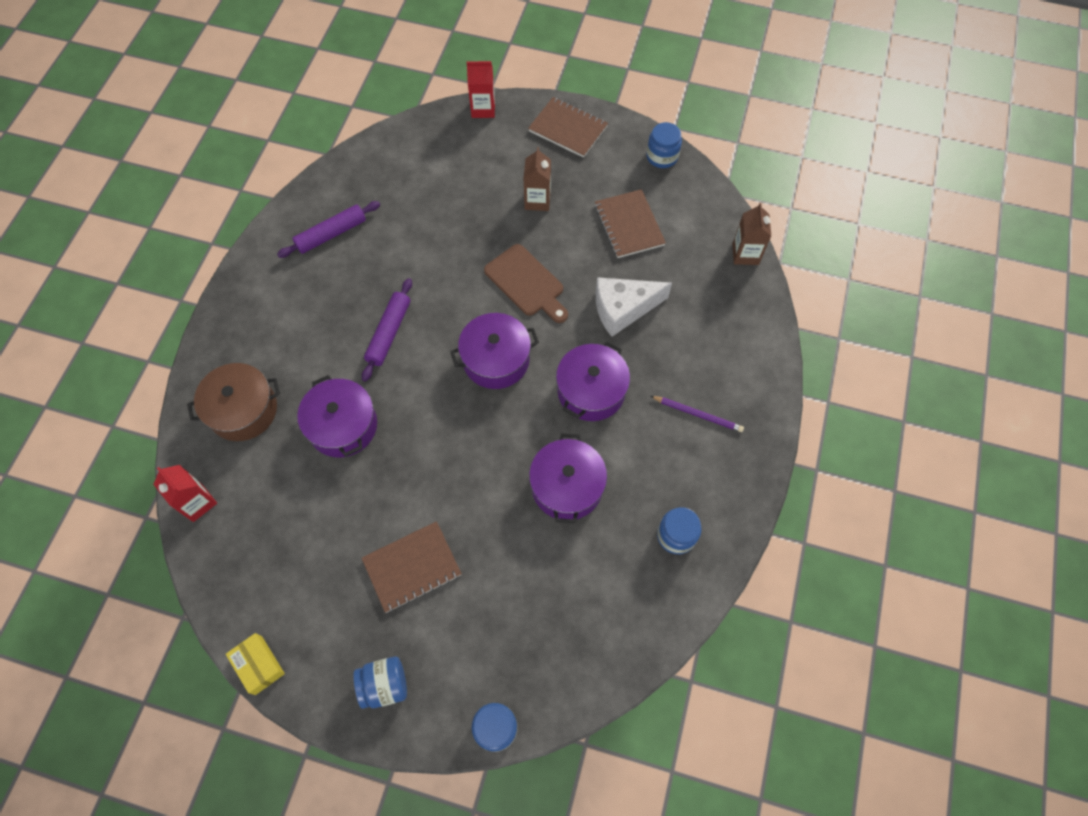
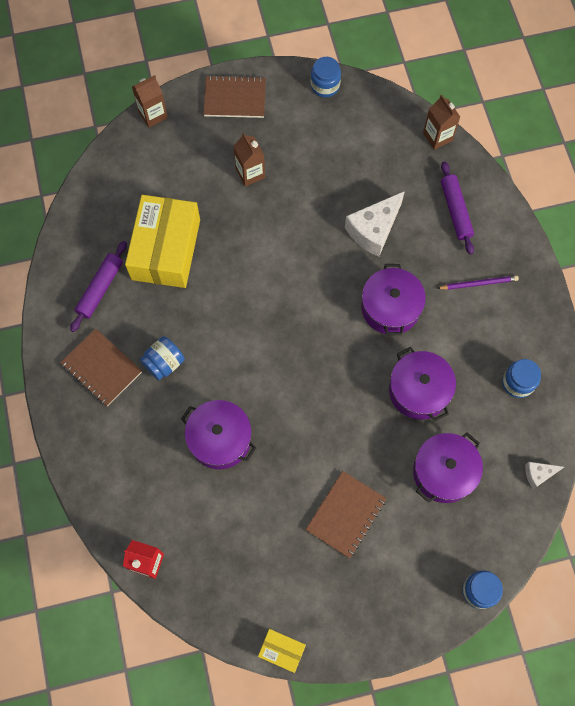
camera: 30 degrees left, 5 degrees up
brown pot [187,363,280,441] -> none
blue jar [353,656,407,709] -> blue jar moved to [140,336,185,380]
purple rolling pin [362,278,412,382] -> purple rolling pin moved to [441,161,474,255]
purple pot [450,313,539,389] -> purple pot moved to [413,433,483,503]
red carton [467,61,495,118] -> brown carton [132,75,168,128]
brown cutting board [484,244,568,323] -> none
brown notebook [595,189,666,258] -> brown notebook moved to [60,328,142,407]
none -> yellow box [125,195,200,288]
none -> white cheese [525,462,564,489]

